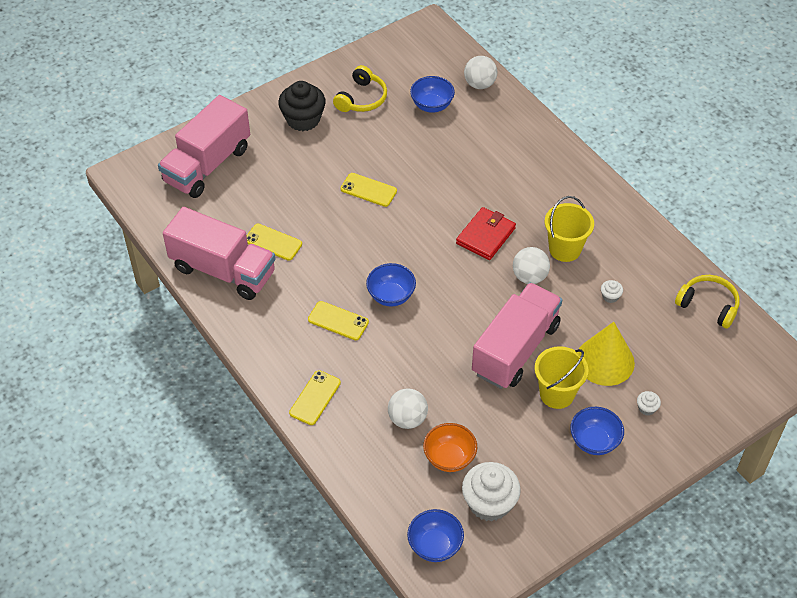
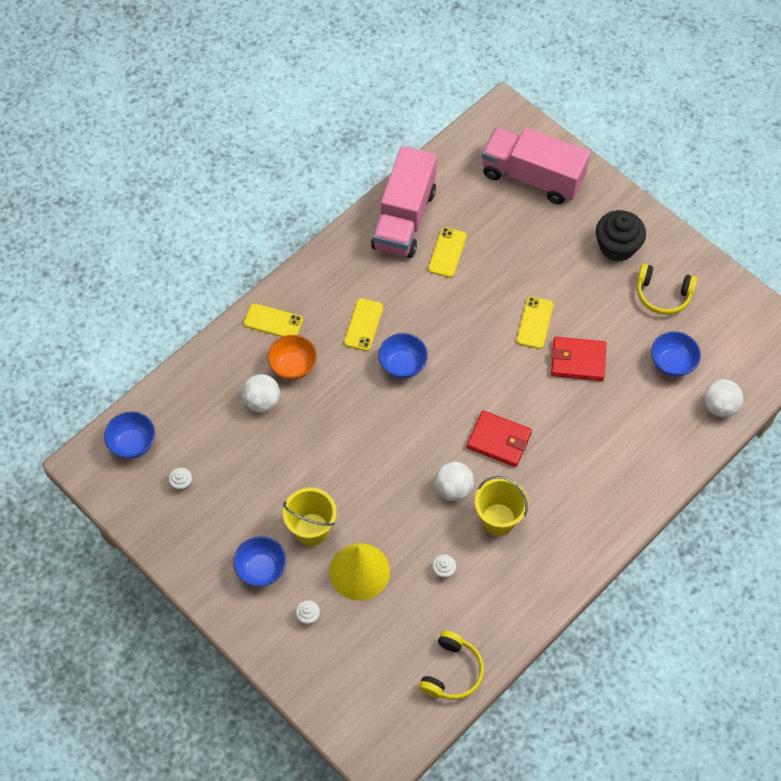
camera: 80 degrees right, 10 degrees up
orange bowl [423,423,477,472] -> orange bowl moved to [267,335,317,380]
white cupcake [462,462,521,522] -> white cupcake [169,468,192,491], size x0.43
pink truck [472,282,562,389] -> none
none -> red wallet [551,337,606,381]

